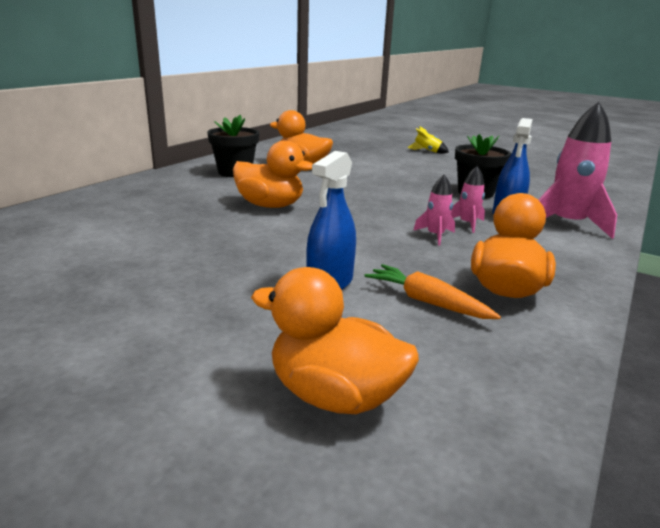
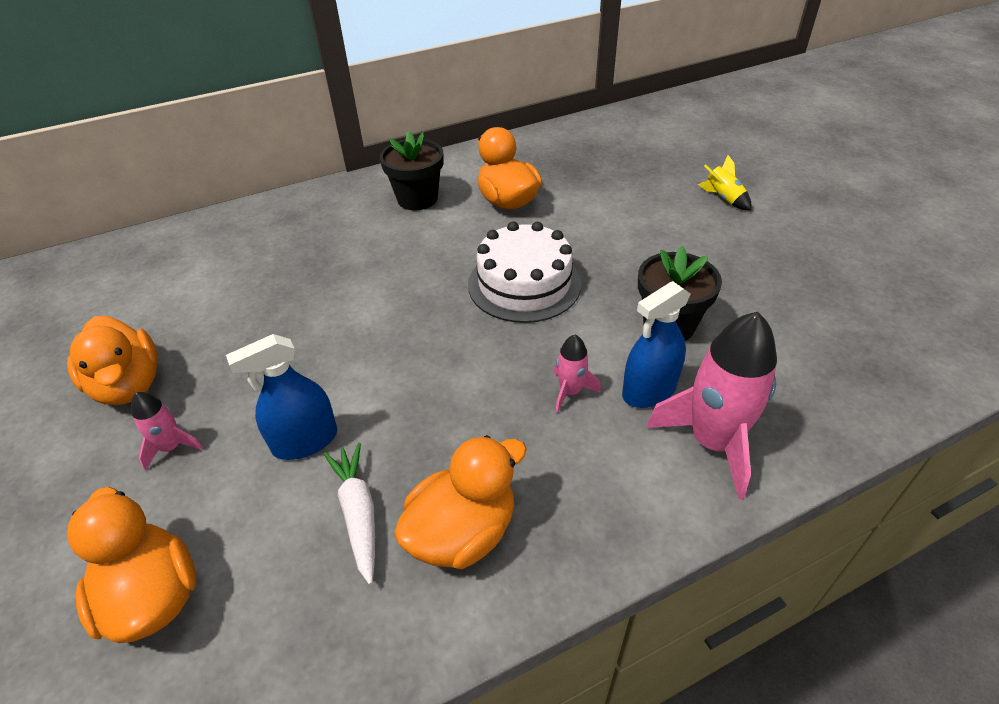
camera: 35 degrees right, 20 degrees up
orange duck [233,141,313,208] -> orange duck moved to [67,316,158,405]
orange carrot [364,264,501,319] -> white carrot [324,443,375,585]
pink rocket [413,175,455,245] -> pink rocket moved to [131,392,203,470]
none -> white cake [468,222,581,323]

